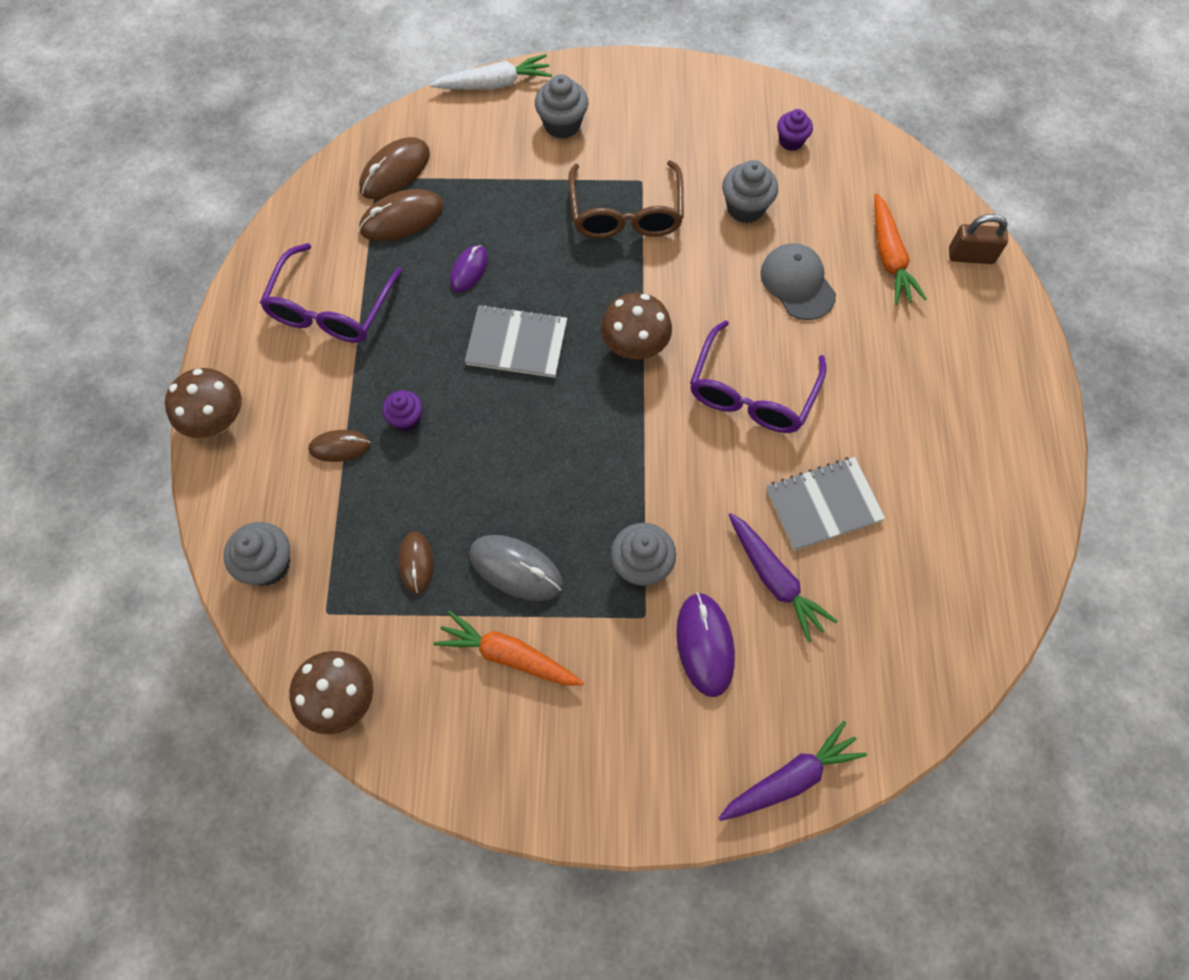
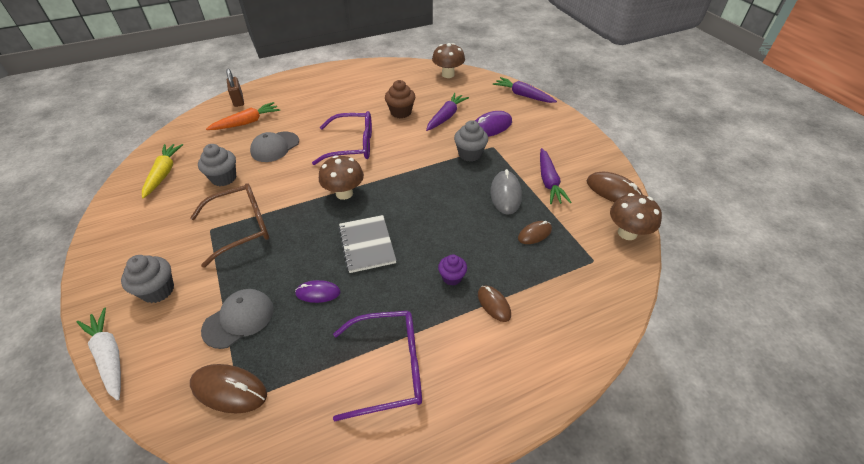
camera: 115 degrees left, 20 degrees down
brown mushroom [165,368,242,438] -> brown mushroom moved to [432,43,465,78]
grey cupcake [224,522,290,586] -> none
brown mouse [359,189,444,241] -> brown mouse moved to [587,172,643,203]
orange carrot [434,610,584,686] -> purple carrot [540,148,571,204]
grey notebook [766,457,885,551] -> brown cupcake [385,80,415,118]
purple cupcake [777,109,813,151] -> yellow carrot [142,144,183,198]
none -> grey cap [201,289,274,349]

